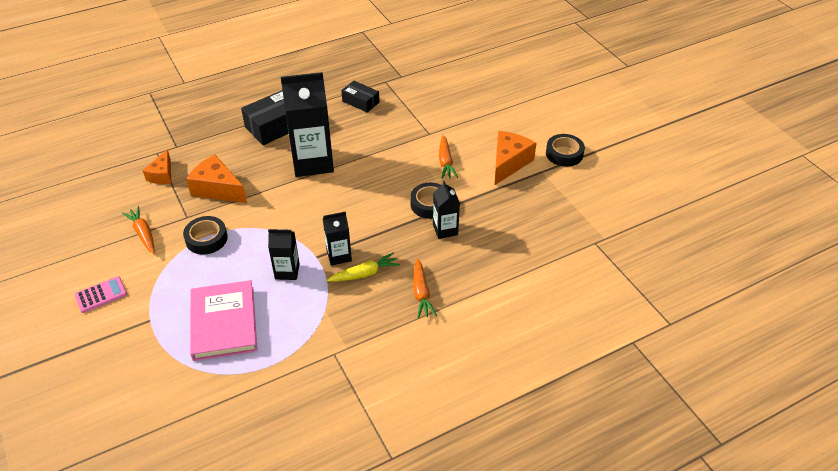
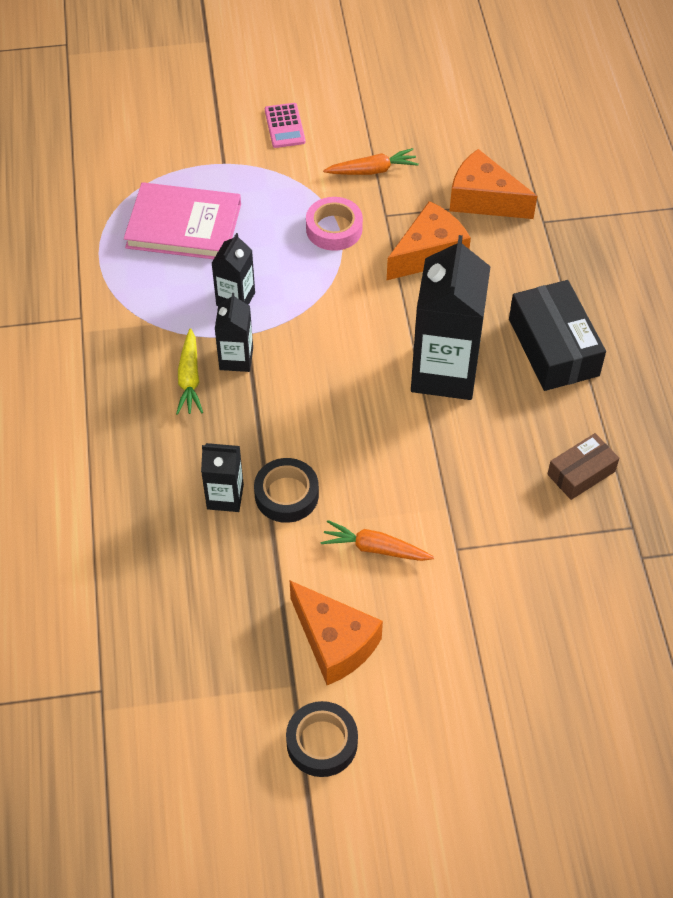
camera: 110 degrees right, 10 degrees up
orange cheese [143,149,171,184] -> orange cheese [450,149,537,219], size x1.59
black tape [183,216,228,255] -> pink tape [306,197,363,251]
black box [341,81,379,113] -> brown box [547,433,619,500]
orange carrot [413,258,437,318] -> none

